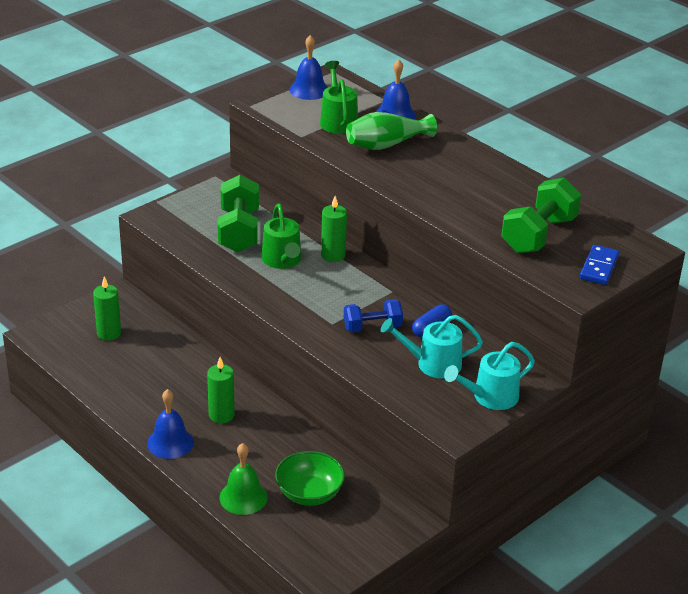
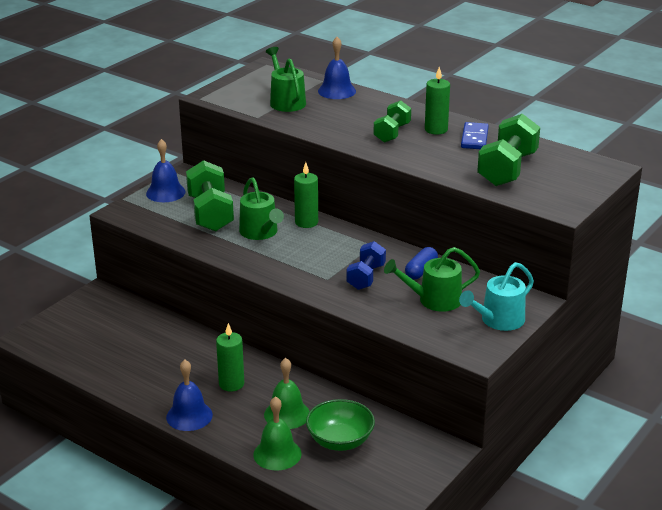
camera: 10 degrees left, 5 degrees down
green candle [93,276,121,341] -> green candle moved to [425,67,450,134]
blue bell [289,35,328,100] -> blue bell moved to [146,139,186,202]
blue dumbbell [344,299,403,332] -> blue dumbbell turned 45 degrees counterclockwise [347,241,386,290]
green vase [346,112,437,150] -> none
turquoise watering can [381,315,483,378] -> green watering can [384,247,480,312]
blue domino [580,245,619,285] -> blue domino moved to [461,122,489,149]
none -> green bell [264,358,310,429]
none -> green dumbbell [374,100,411,143]

